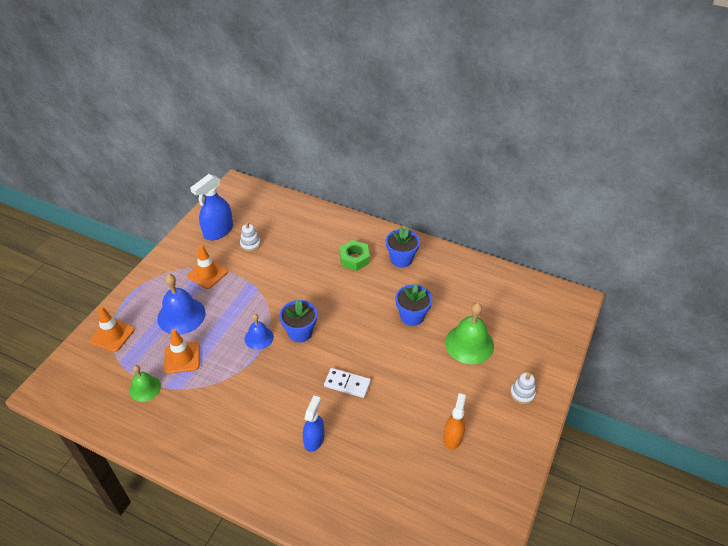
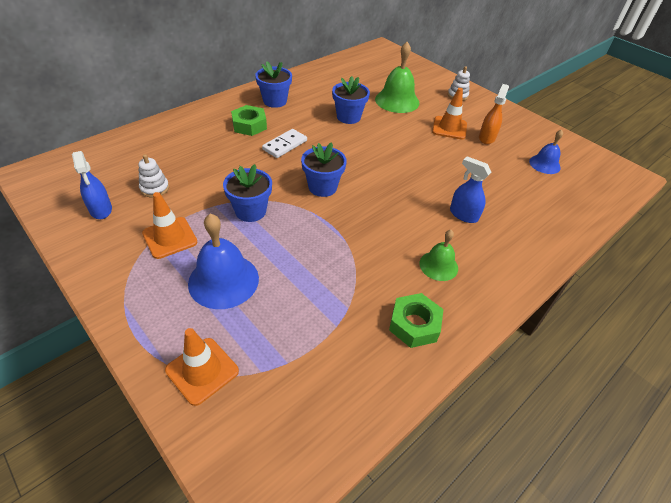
camera: 70 degrees left, 0 degrees up
green bell [129,365,161,402] -> green bell moved to [419,230,458,281]
orange traffic cone [164,329,200,374] -> orange traffic cone moved to [432,88,467,140]
blue spray bottle [190,174,233,241] -> blue spray bottle [72,151,112,219], size x0.66
blue bell [245,314,274,350] -> blue bell moved to [529,130,563,174]
white domino [324,368,371,398] -> white domino moved to [262,129,307,158]
orange spray bottle [444,393,466,450] -> orange spray bottle turned 75 degrees clockwise [479,84,509,144]
none -> blue flower pot [223,164,272,222]
none -> green nut [389,293,444,348]

